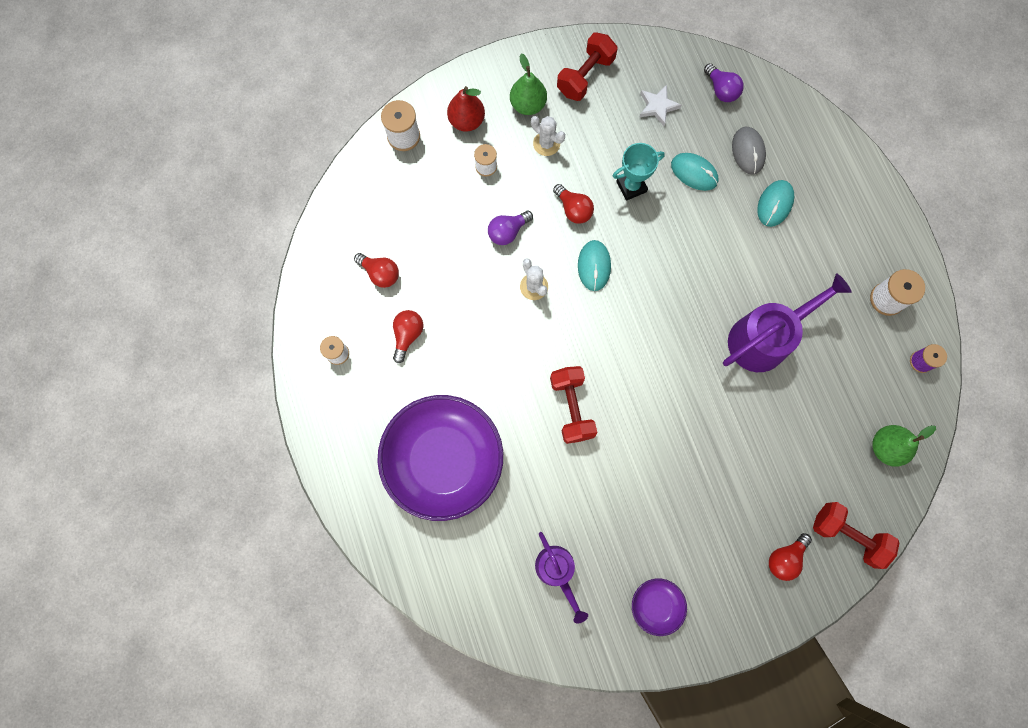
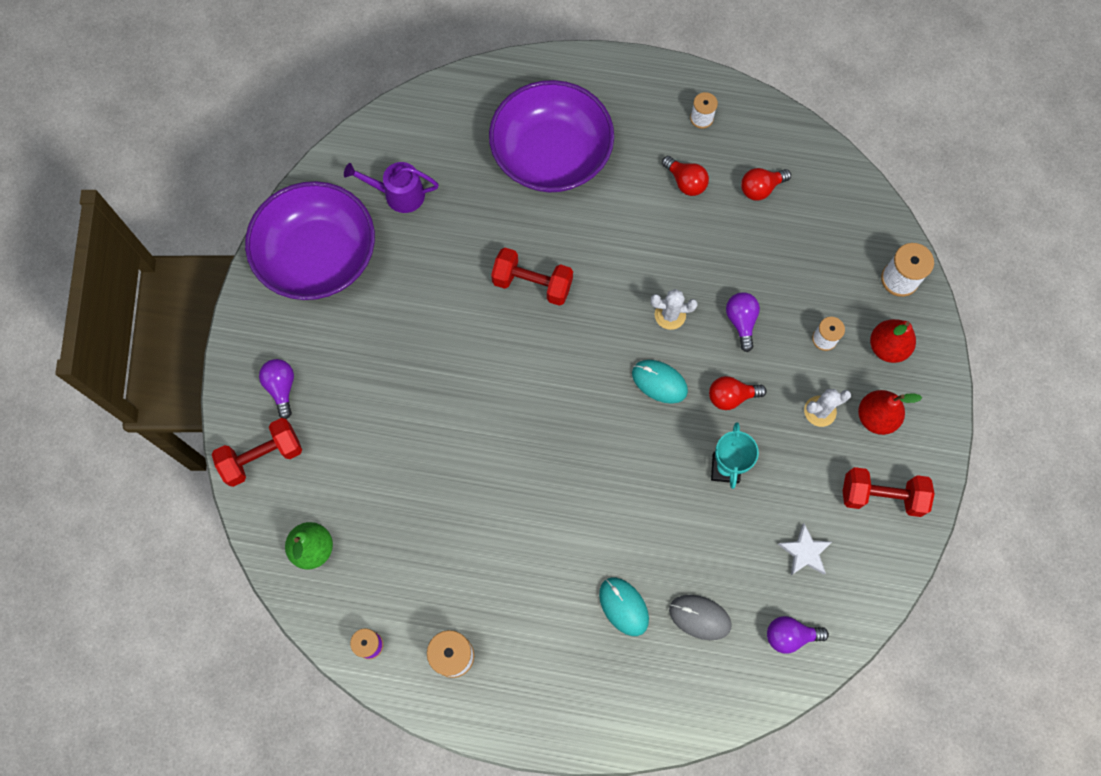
camera: 120 degrees right, 5 degrees down
green pear [510,54,547,115] -> red pear [858,390,922,435]
red dumbbell [557,33,618,101] -> red dumbbell turned 60 degrees counterclockwise [843,467,935,517]
purple bowl [632,578,687,636] -> purple bowl [245,181,375,300], size x2.30
turquoise mouse [671,153,718,191] -> none
purple watering can [723,274,851,372] -> none
red light bulb [769,533,812,581] -> purple light bulb [259,359,294,419]

